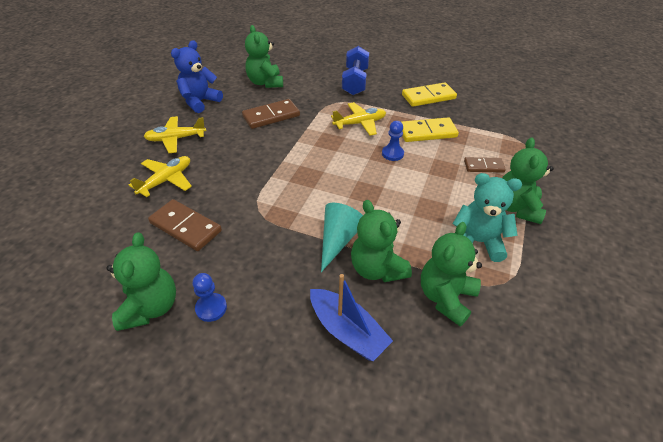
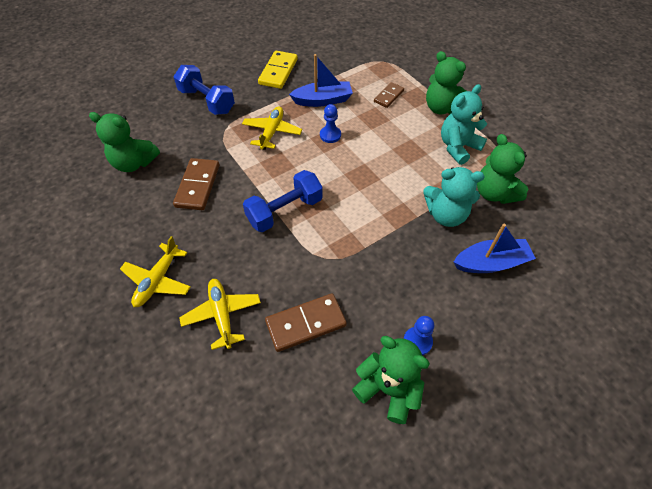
camera: 55 degrees left, 10 degrees up
blue teddy bear [171,40,223,113] -> none
turquoise cone [321,203,363,272] -> none
green teddy bear [351,200,412,282] -> turquoise teddy bear [423,167,484,227]
yellow domino [401,117,459,142] -> blue boat [289,54,353,107]
none -> blue dumbbell [243,170,323,232]

